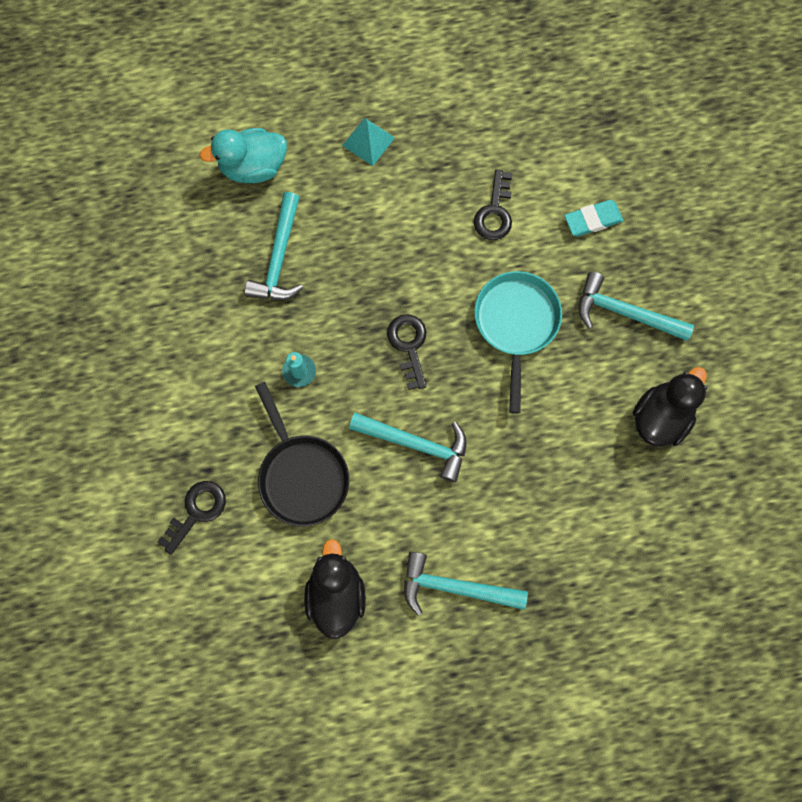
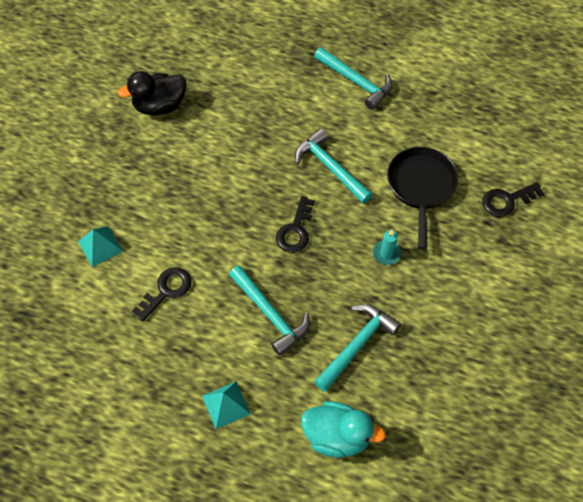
camera: 150 degrees left, 15 degrees down
black duck [304,539,366,639] -> none
turquoise pan [474,271,562,414] -> none
turquoise eraser [564,200,623,237] -> turquoise pyramid [78,226,123,267]
turquoise hammer [578,272,694,341] -> turquoise hammer moved to [229,265,310,356]

